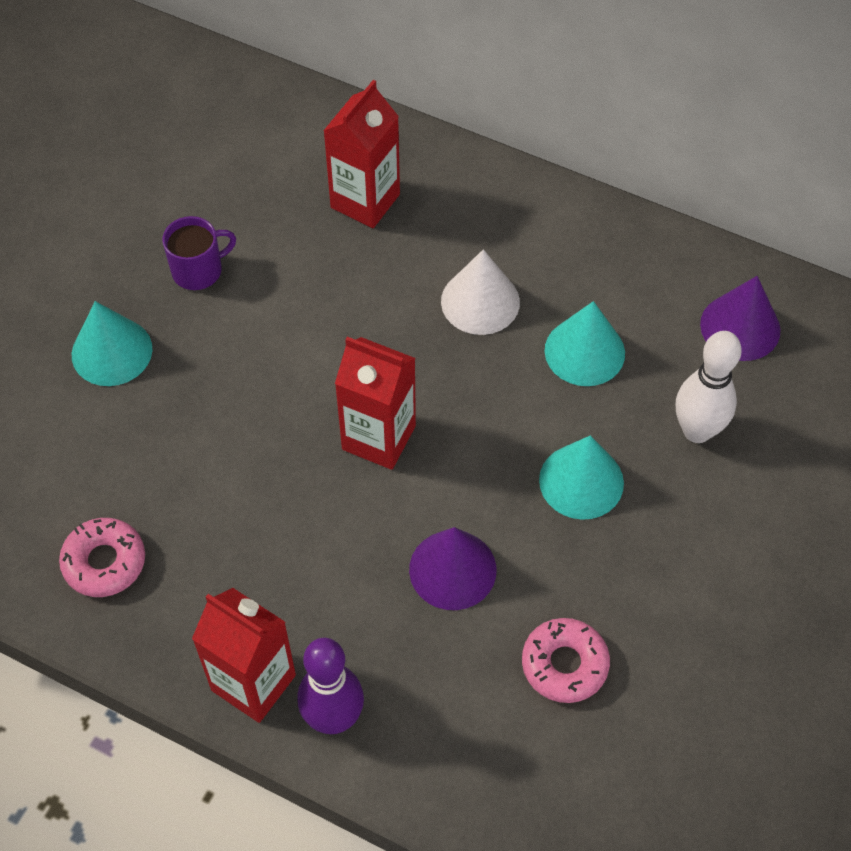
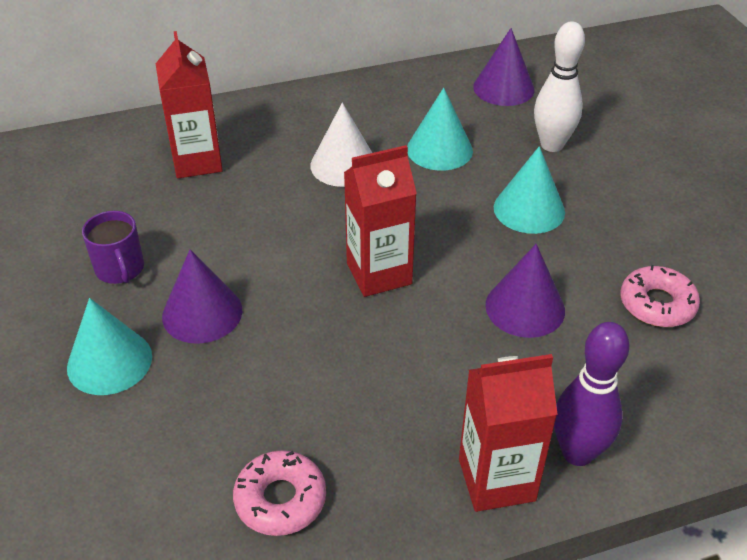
camera: 45 degrees left, 15 degrees down
purple mug [162,216,236,290] -> purple mug turned 135 degrees clockwise [82,211,144,284]
none -> purple cone [162,249,242,344]

